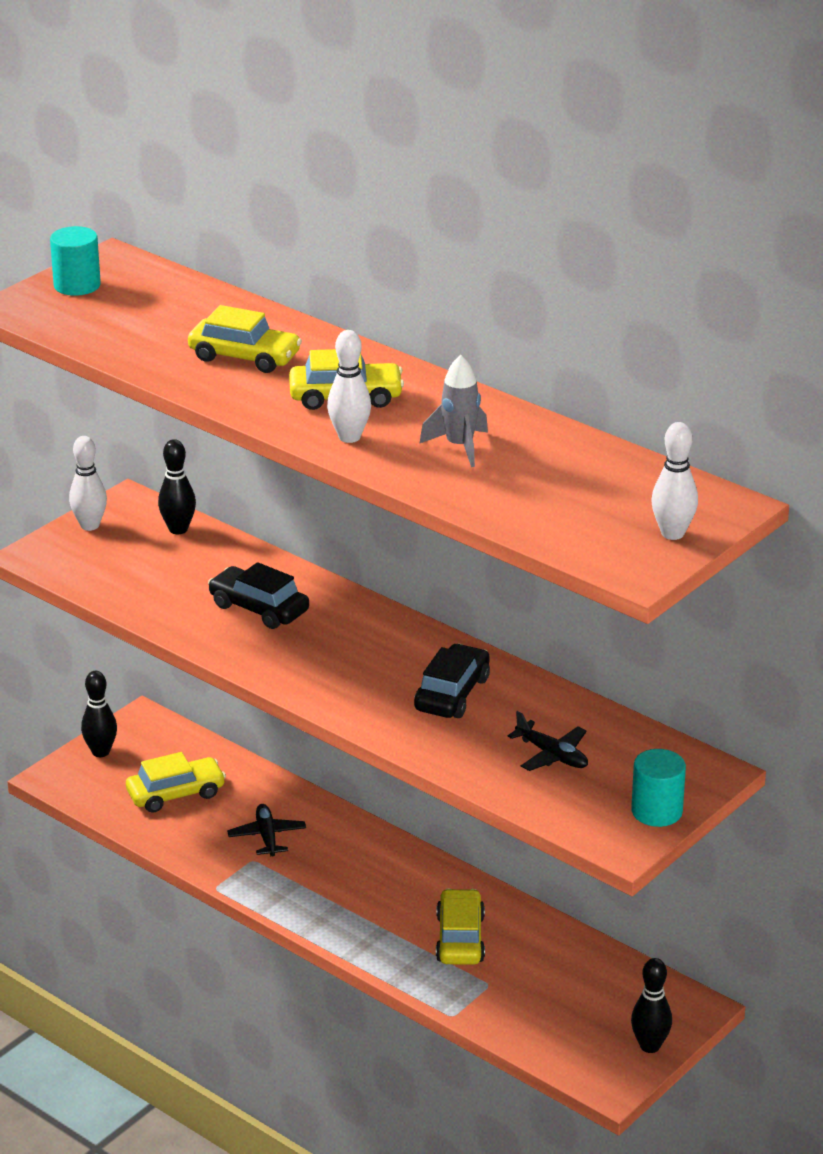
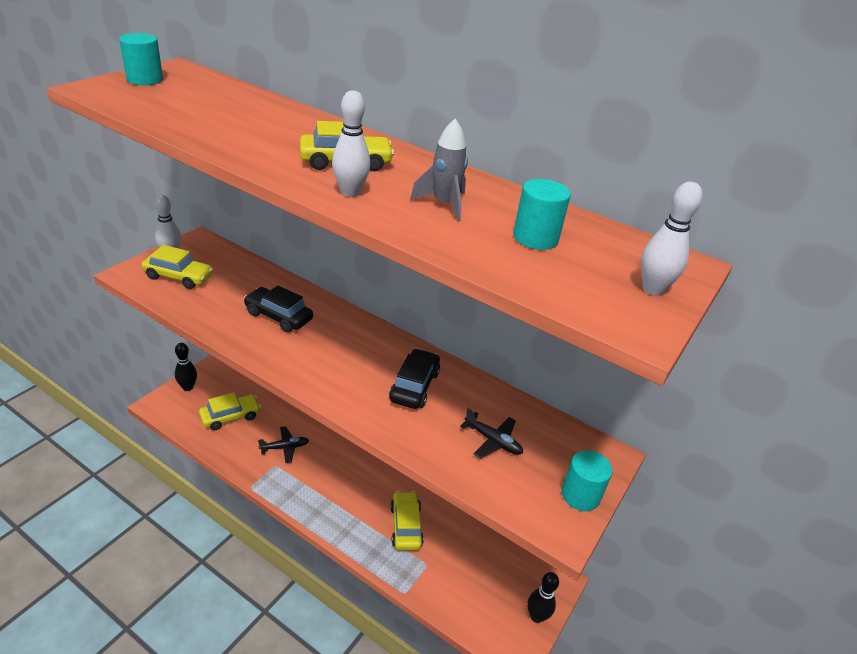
camera: 10 degrees left, 5 degrees up
black bowling pin [158,439,196,534] -> none
yellow car [188,305,302,373] -> yellow car moved to [142,245,213,289]
black plane [227,804,306,857] -> black plane turned 90 degrees clockwise [258,426,309,463]
none -> turquoise cylinder [513,179,571,250]

